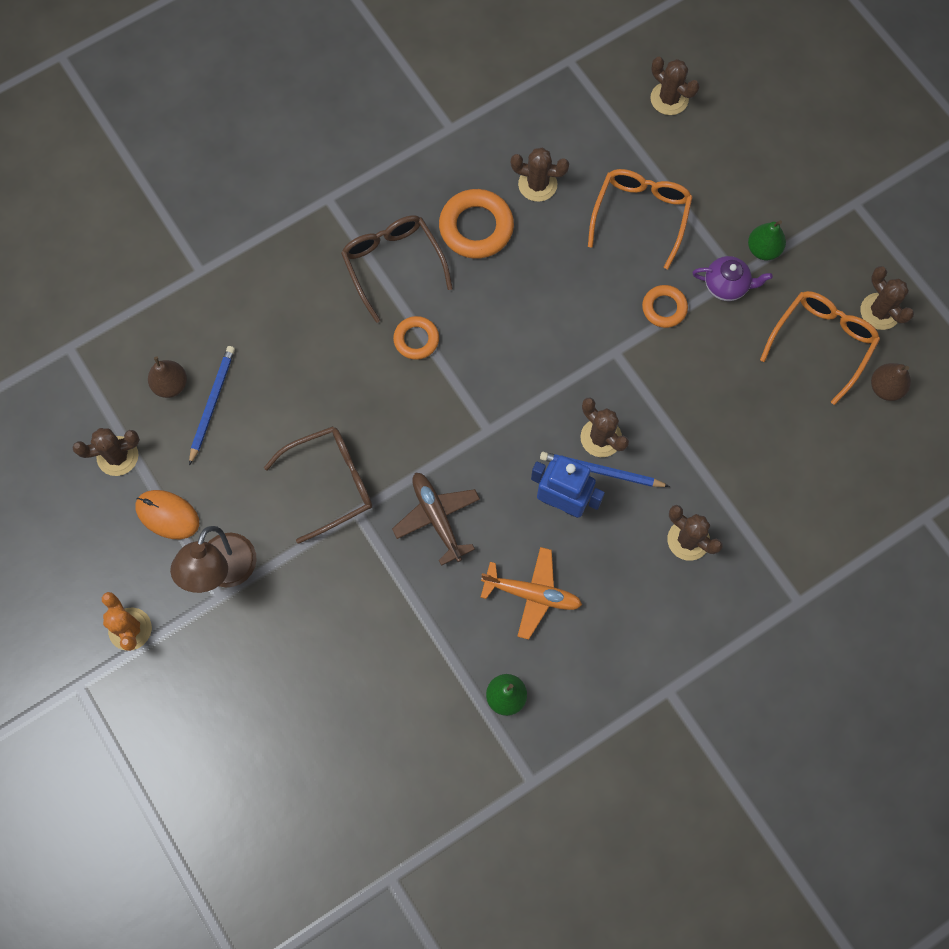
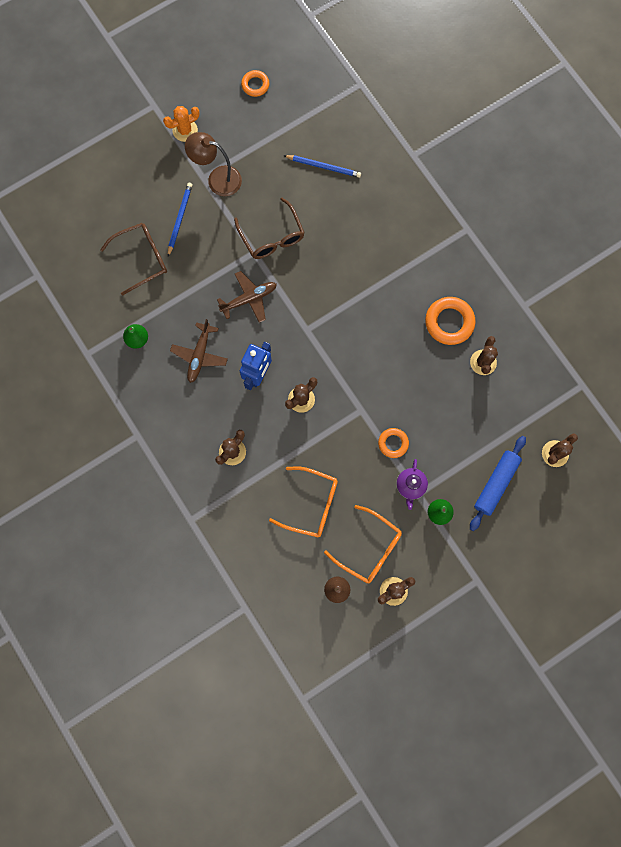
camera: 90 degrees right, 5 degrees up
brown cactus [72,428,140,476] -> none
orange mouse [135,490,199,539] -> none
brown pear [148,356,187,398] -> none
brown glasses [341,215,453,323] -> brown glasses moved to [100,223,167,296]
orange ring [393,316,439,360] -> orange ring moved to [241,70,269,97]
orange plane [481,547,582,640] -> brown plane [170,319,228,383]
blue pencil [540,452,670,487] -> blue pencil moved to [168,183,192,256]
orange glasses [588,169,693,269] -> orange glasses moved to [269,466,338,537]
none -> blue rolling pin [470,436,526,531]

